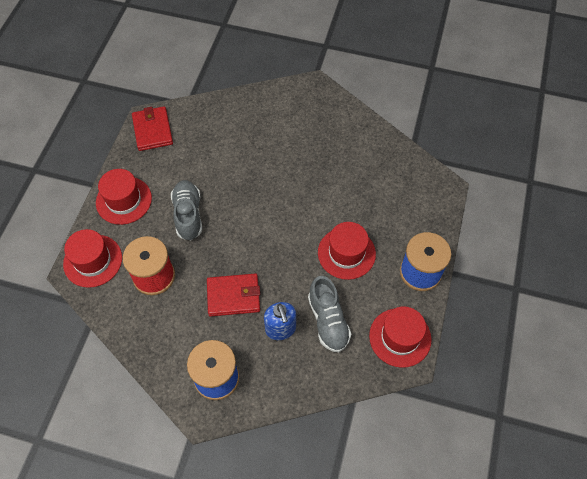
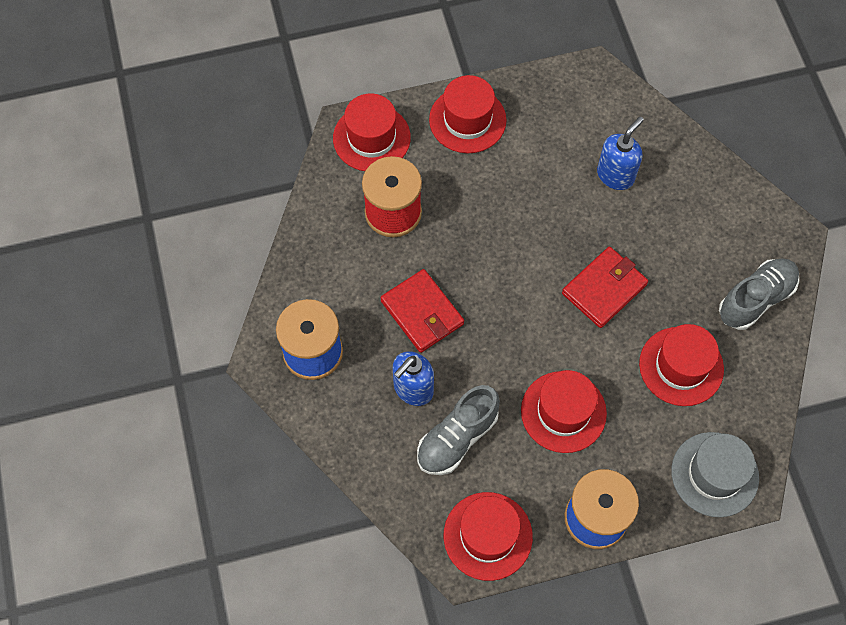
camera: 60 degrees right, 5 degrees up
red wallet [132,106,173,151] -> red wallet moved to [562,246,648,328]
grey shoe [171,180,202,241] -> grey shoe moved to [719,258,799,330]
none -> blue soap dispenser [597,117,644,190]
none -> red hat [639,324,724,406]
none -> grey hat [671,432,759,517]

